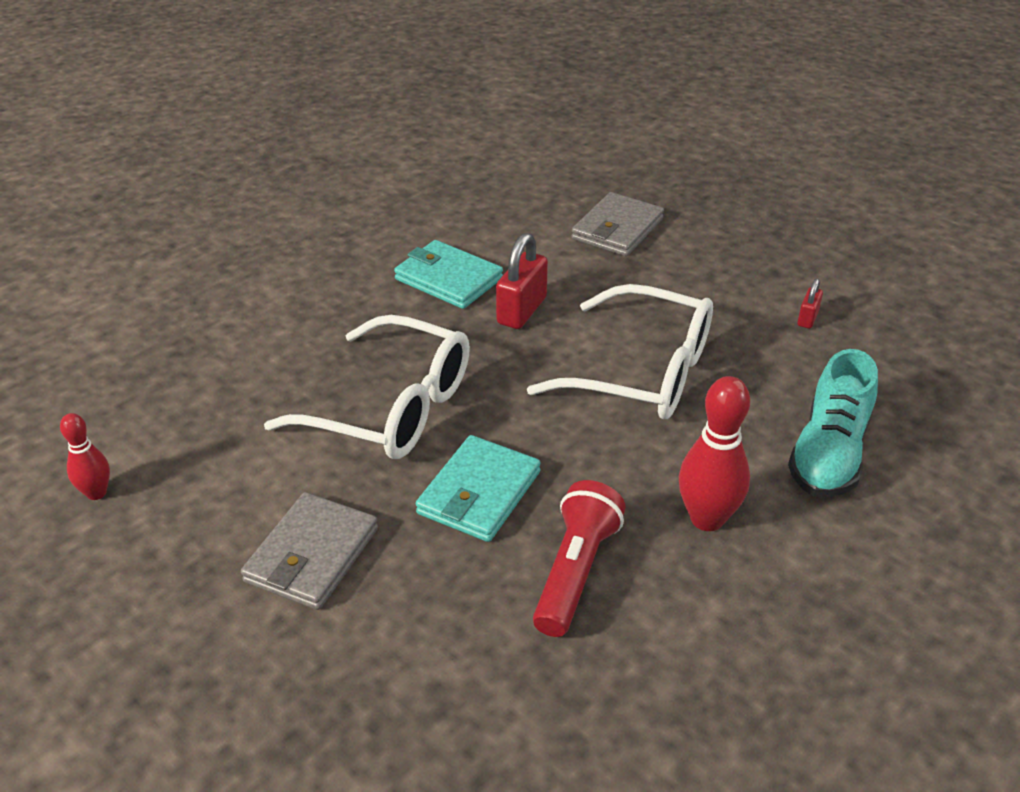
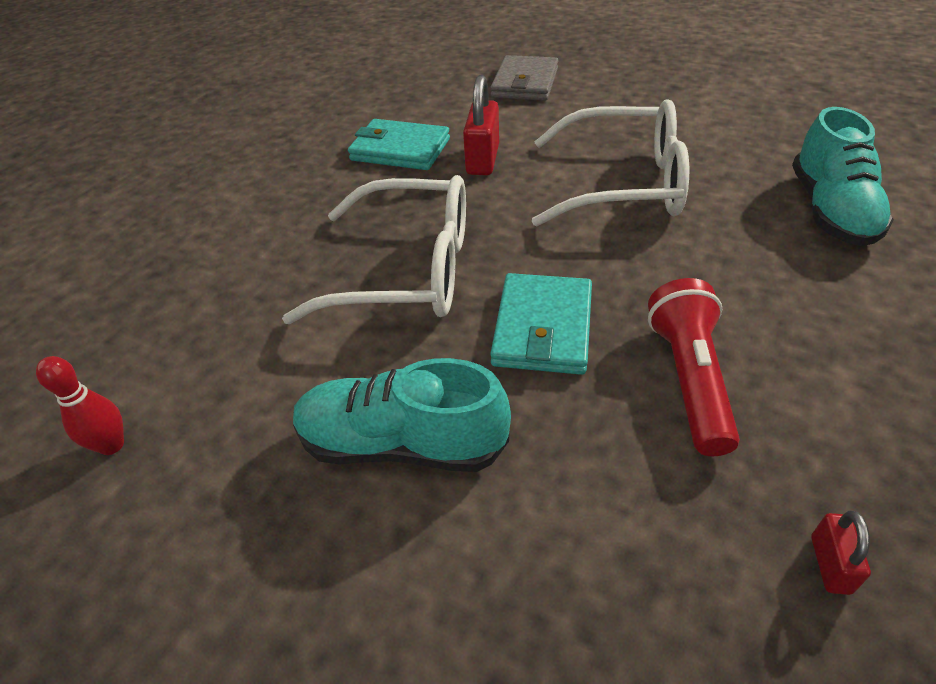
camera: 15 degrees left, 5 degrees up
grey wallet [241,492,378,610] -> turquoise shoe [293,358,511,472]
red bowling pin [679,376,750,531] -> none
red padlock [797,278,823,329] -> red padlock moved to [811,511,871,595]

